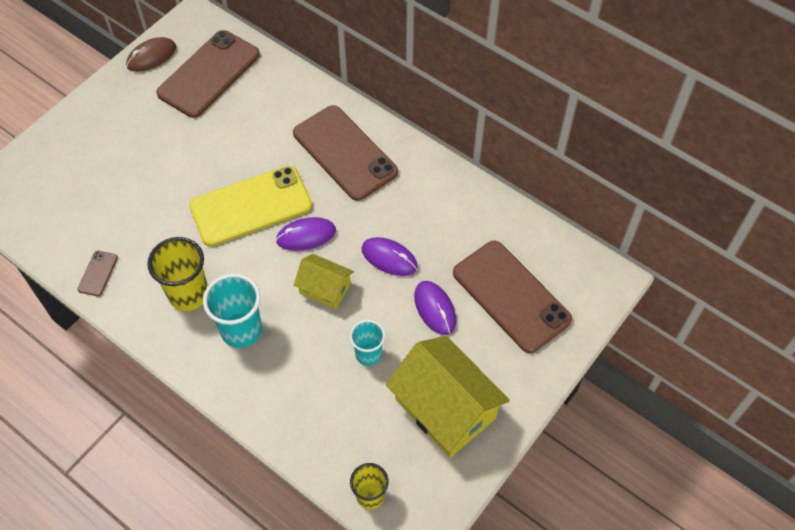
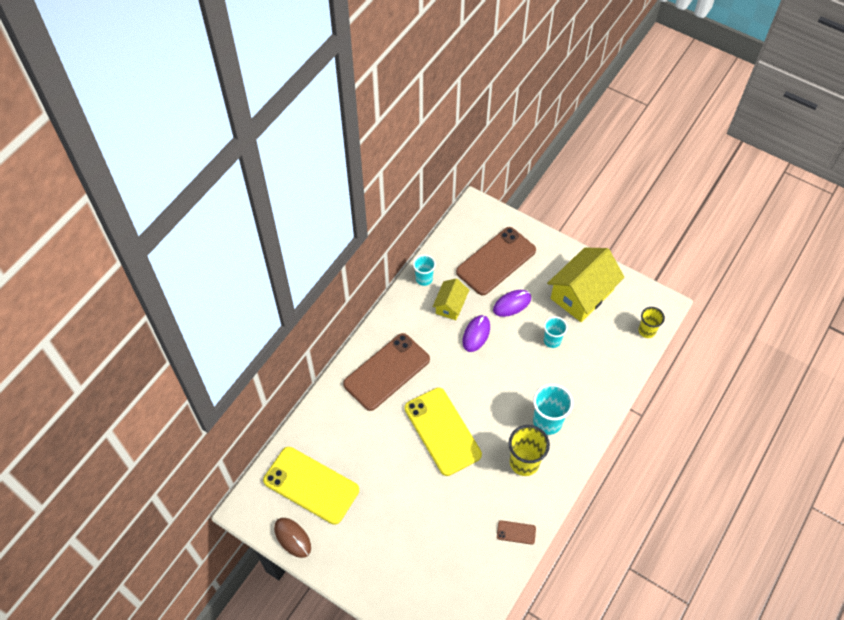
camera: 95 degrees left, 0 degrees up
brown phone [156,30,260,118] -> yellow phone [263,447,359,525]
purple mouse [276,217,336,251] -> none
yellow house [293,254,354,309] -> yellow house moved to [433,278,469,320]
none -> turquoise cup [413,254,436,286]

